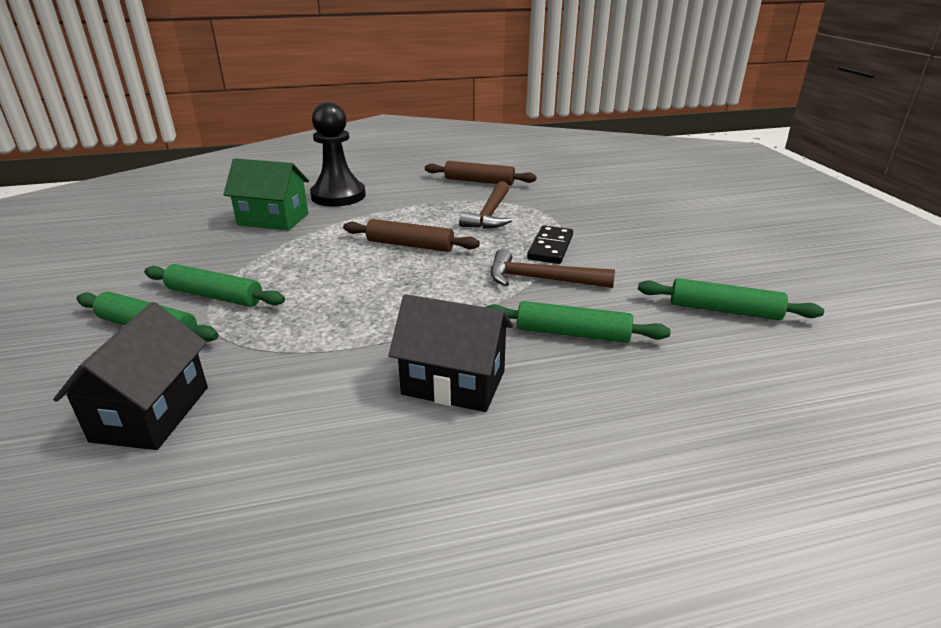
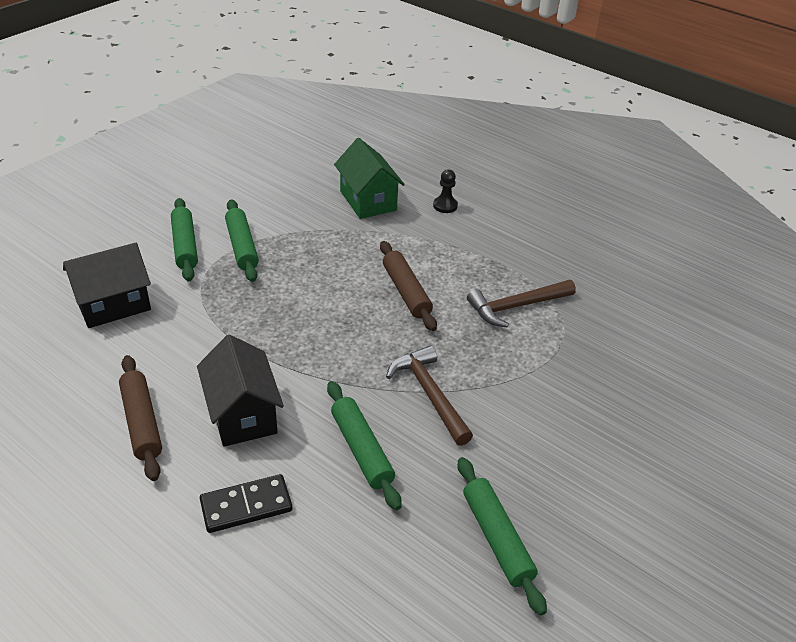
camera: 50 degrees right, 10 degrees up
black pawn [310,102,366,207] -> black pawn [433,169,458,213], size x0.45
brown rolling pin [425,161,537,185] -> brown rolling pin moved to [119,355,162,481]
black domino [527,225,573,264] -> black domino moved to [200,474,292,533]

